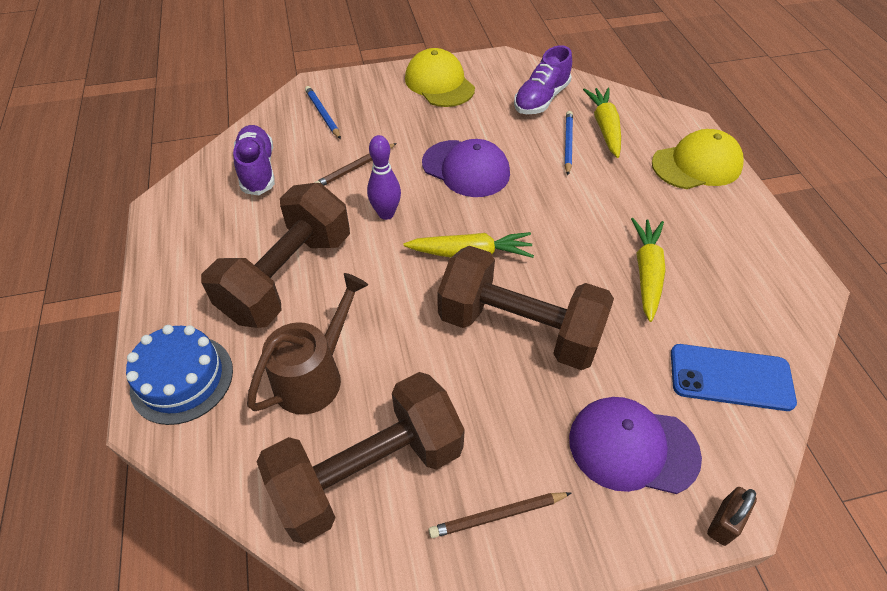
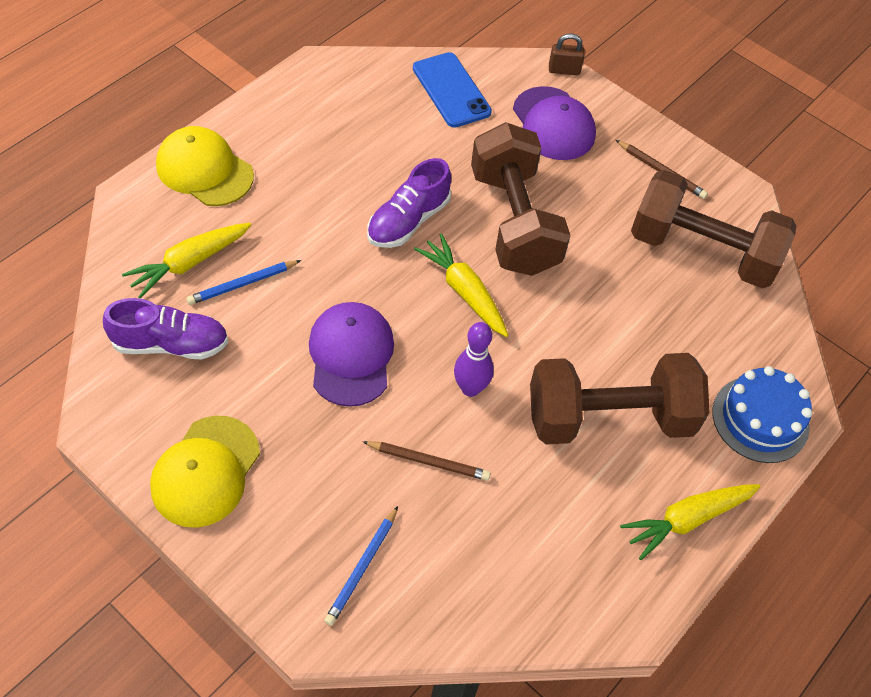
camera: 130 degrees left, 5 degrees up
purple shoe [233,125,275,195] -> purple shoe moved to [367,158,451,248]
brown watering can [247,273,368,415] -> none
yellow carrot [631,218,665,322] -> yellow carrot moved to [620,484,761,560]

